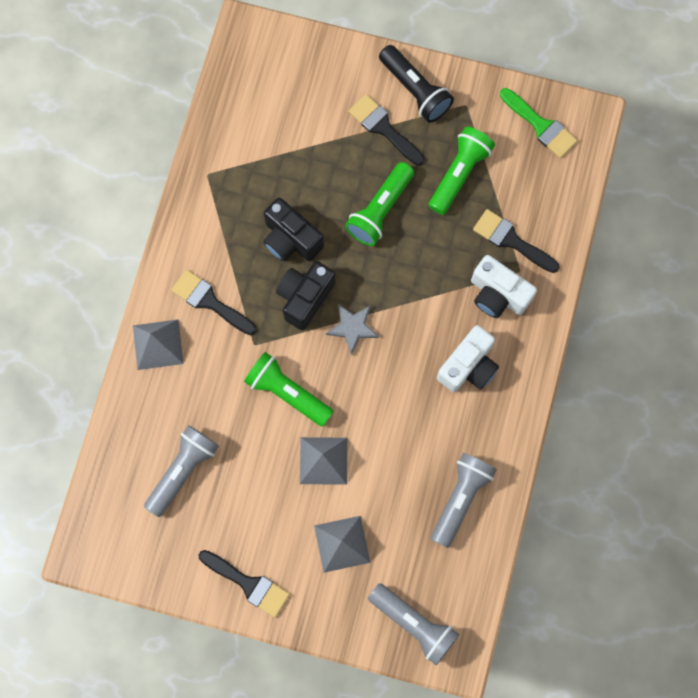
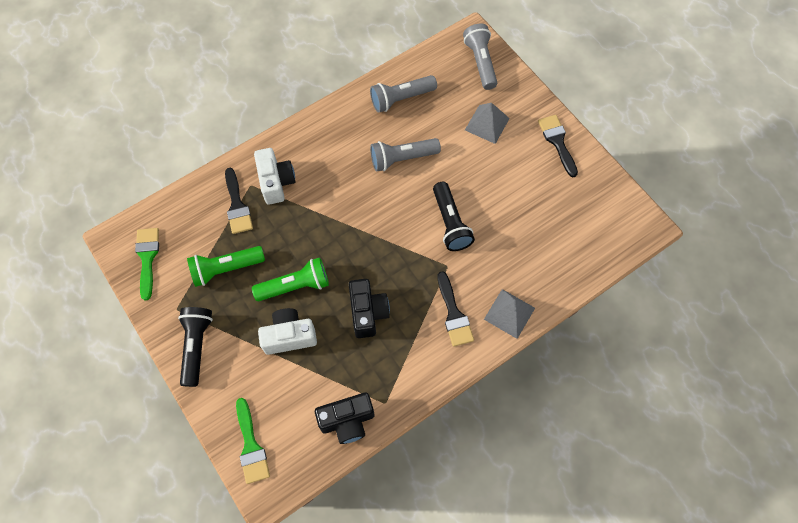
camera: 140 degrees left, 10 degrees down
grey flashlight [144,425,219,517] -> grey flashlight moved to [370,138,441,172]
green flashlight [244,352,334,427] -> black flashlight [433,182,475,251]
black camera [276,261,336,330] -> black camera moved to [315,392,374,444]
grey pyramid [300,437,347,485] -> none
grey star [326,304,379,355] -> none
black brush [349,94,425,166] -> none
white camera [437,325,499,392] -> white camera moved to [258,308,317,355]
none -> green brush [236,398,270,484]

